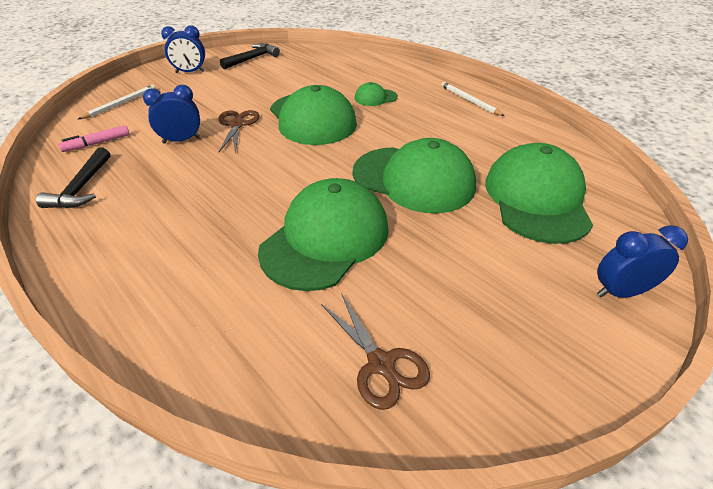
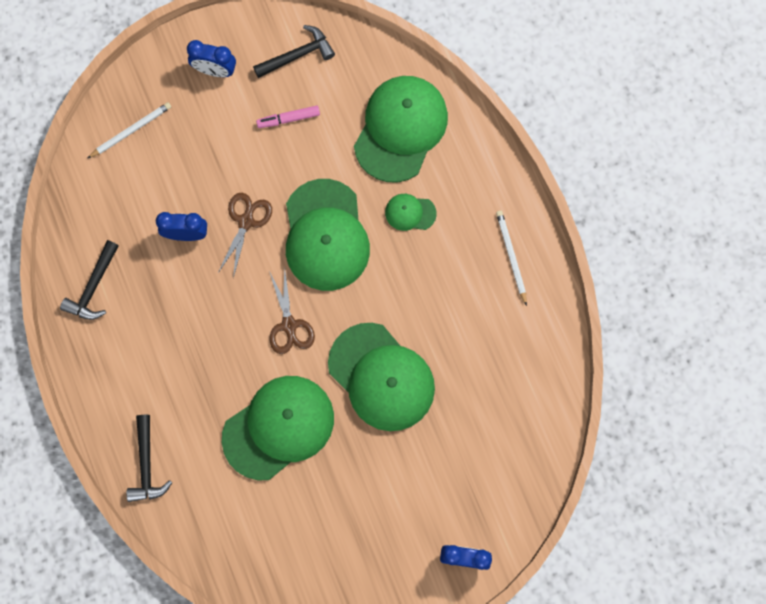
camera: 20 degrees right, 35 degrees up
pink marker [58,125,130,152] -> pink marker moved to [256,105,320,128]
brown scissors [321,293,430,410] -> brown scissors moved to [269,267,315,354]
green cap [485,143,593,244] -> green cap moved to [354,76,448,182]
none -> black hammer [126,415,172,502]

